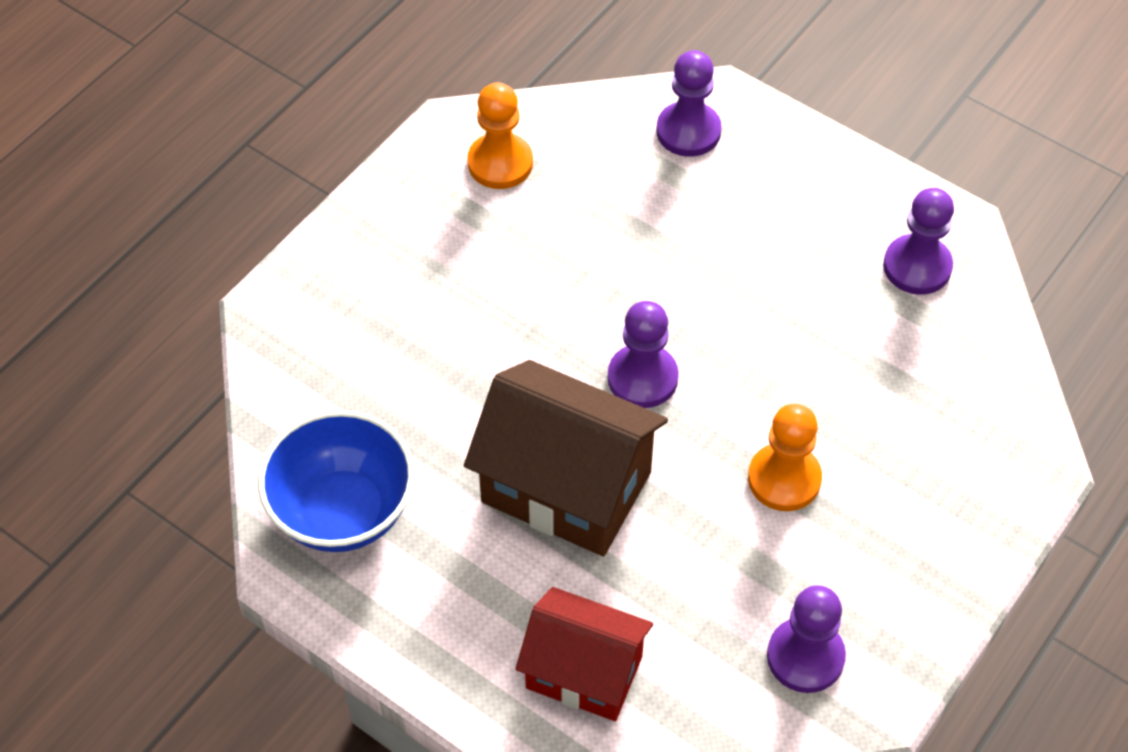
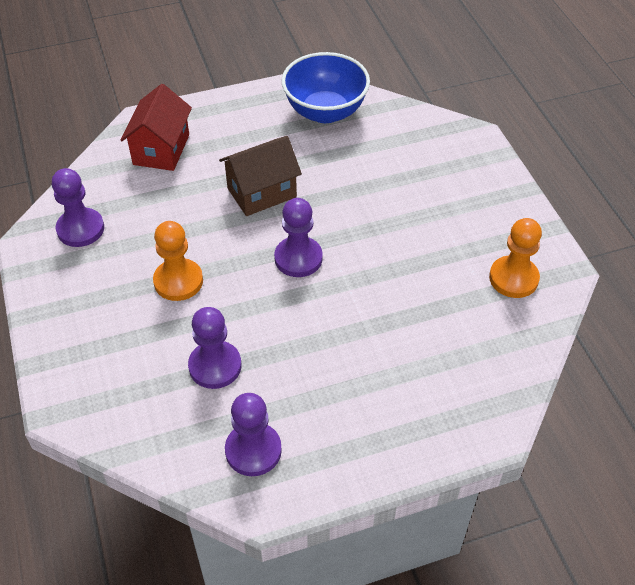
camera: 125 degrees right, 5 degrees down
brown house [464,360,668,556] -> brown house [219,136,302,216], size x0.66
red house [516,587,653,721] -> red house turned 45 degrees counterclockwise [121,84,192,171]
purple pawn [656,50,722,157] -> purple pawn moved to [188,307,242,389]

